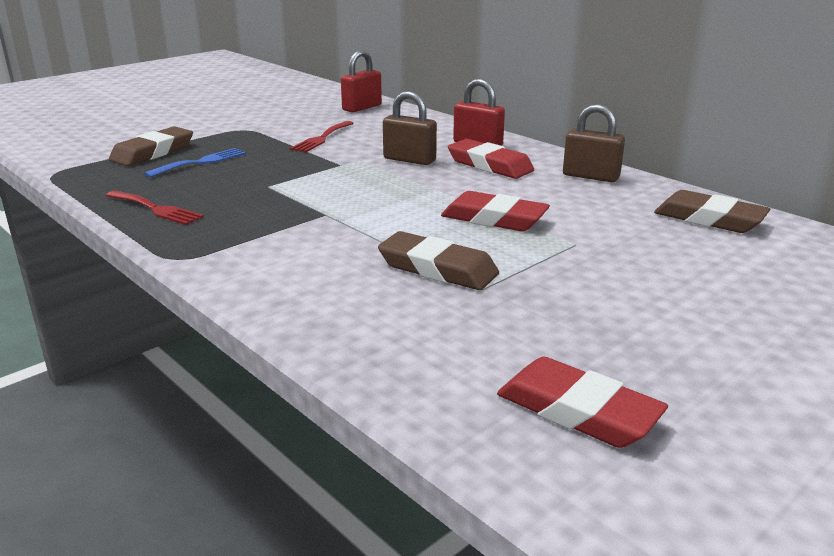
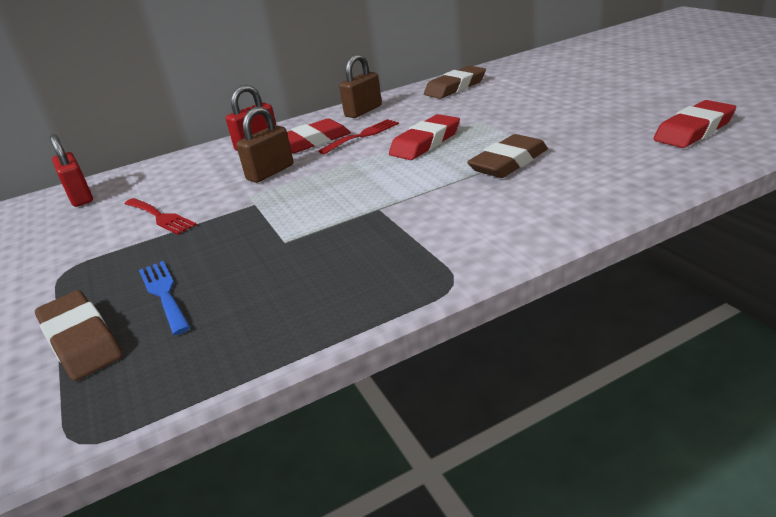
camera: 70 degrees left, 5 degrees up
red fork [106,191,204,225] -> red fork moved to [318,119,399,154]

